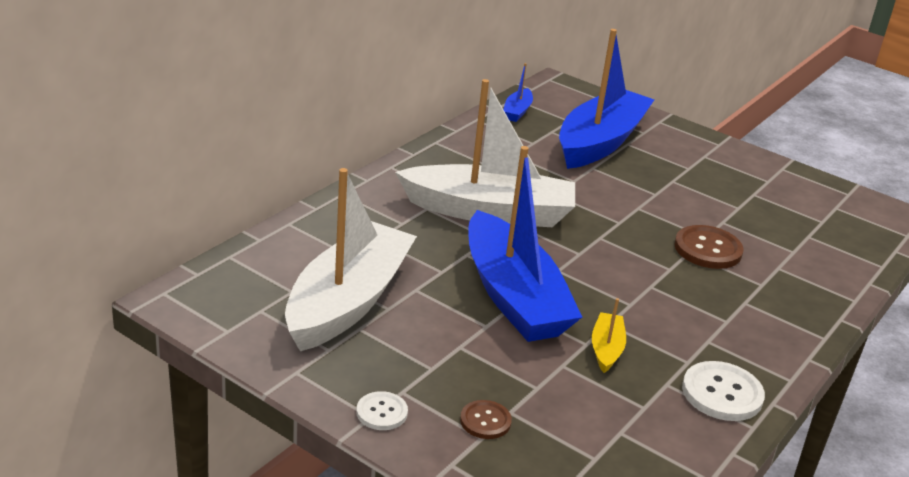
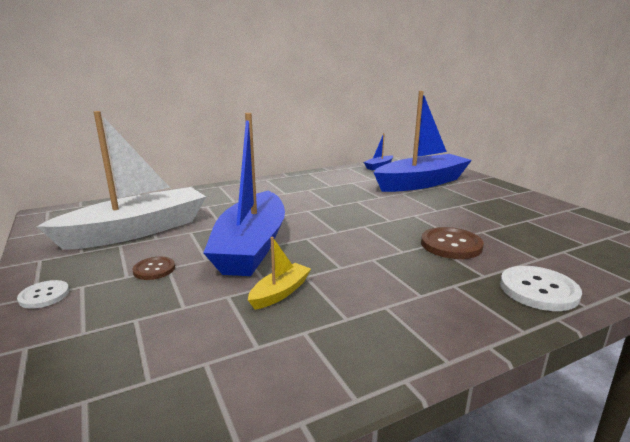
camera: 30 degrees right, 10 degrees down
white boat [395,79,575,227] -> none
brown button [460,400,512,439] -> brown button moved to [133,257,175,280]
white button [682,361,765,421] -> white button moved to [500,266,582,311]

